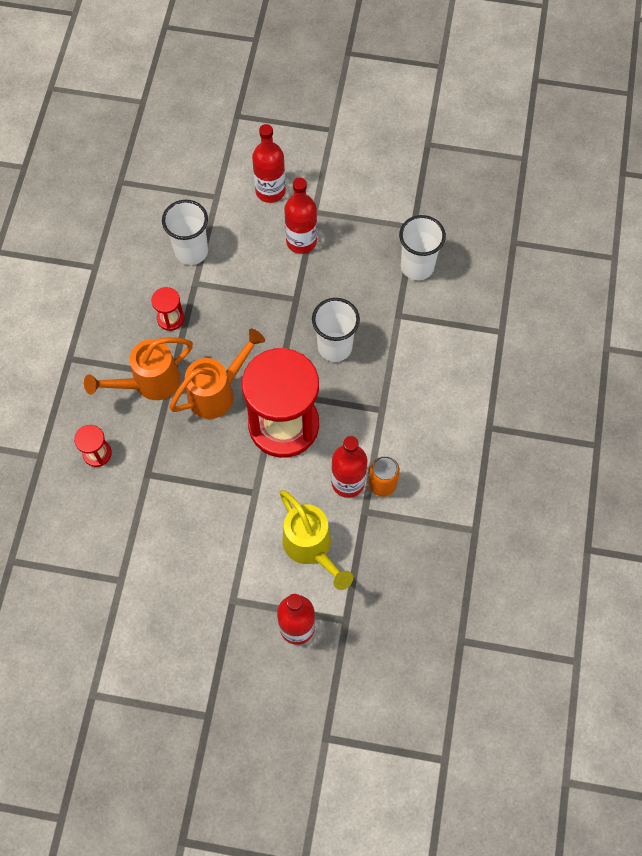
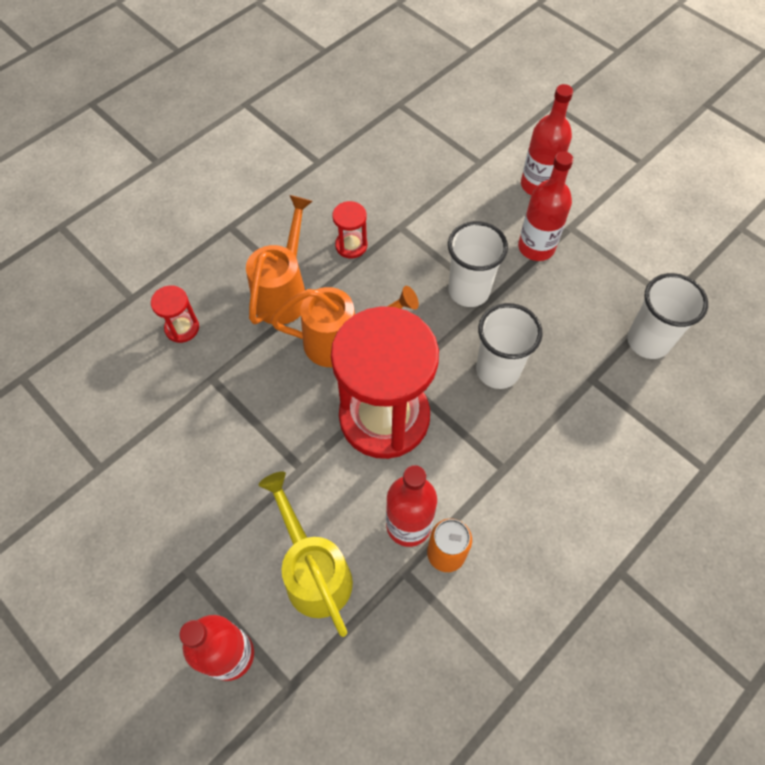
camera: 35 degrees right, 5 degrees down
orange watering can [84,337,193,400] -> orange watering can turned 105 degrees clockwise [246,195,313,325]
white cup [162,200,208,265] -> white cup moved to [448,221,508,307]
yellow watering can [280,490,353,590] -> yellow watering can turned 150 degrees clockwise [259,471,353,637]

